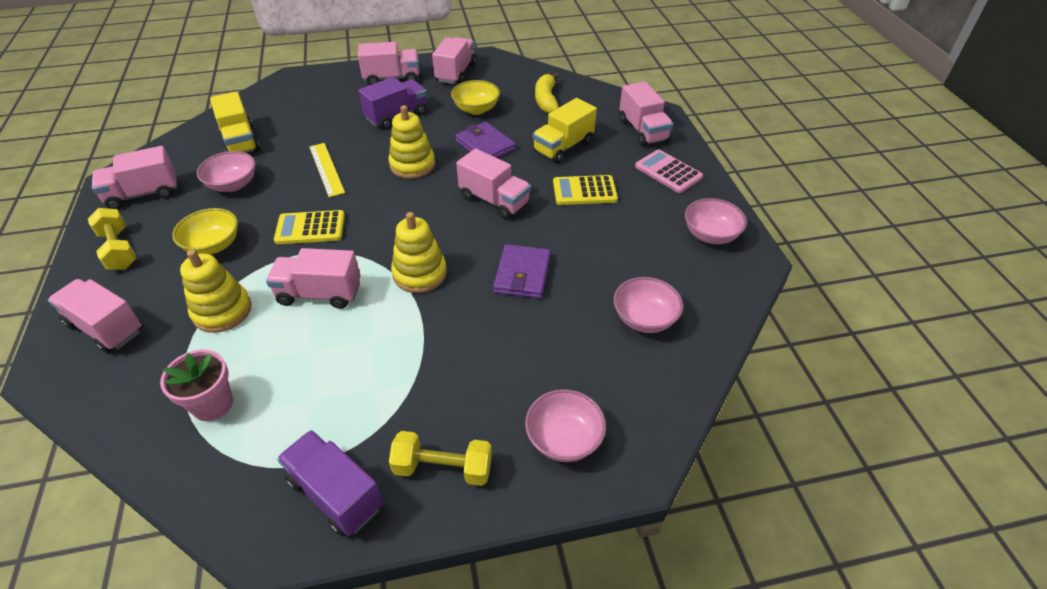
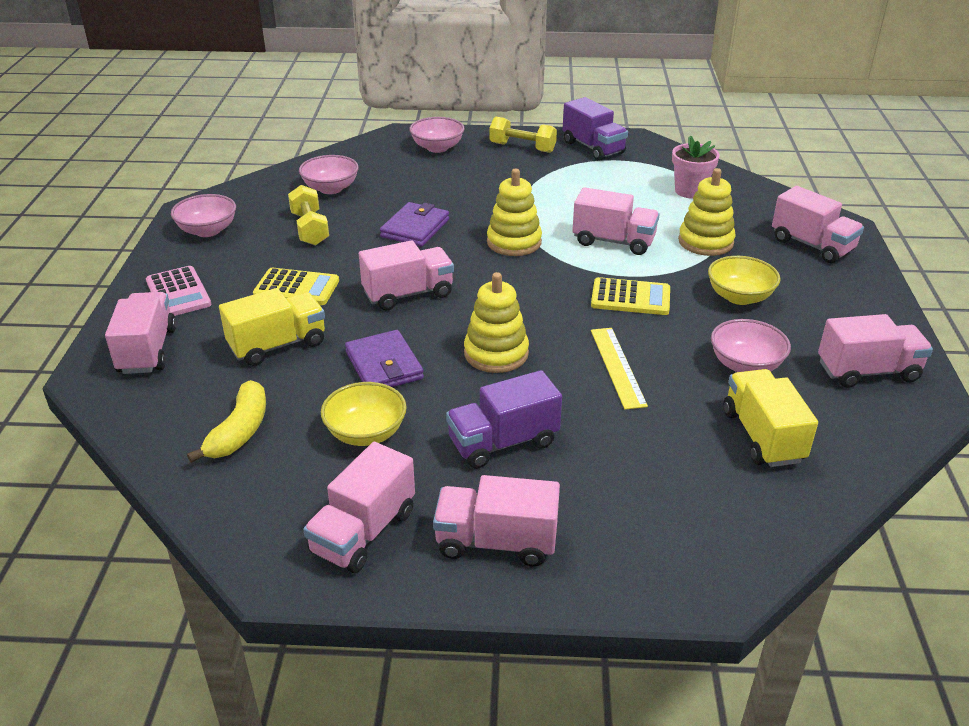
camera: 165 degrees left, 10 degrees down
yellow dumbbell [88,208,137,270] -> yellow dumbbell moved to [288,185,329,246]
pink truck [456,148,531,219] -> pink truck turned 105 degrees clockwise [359,240,454,310]

